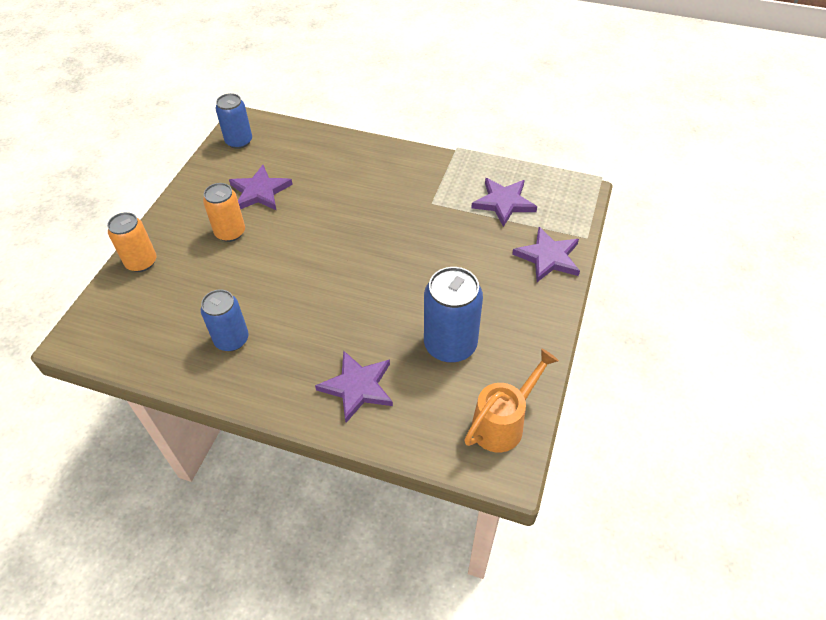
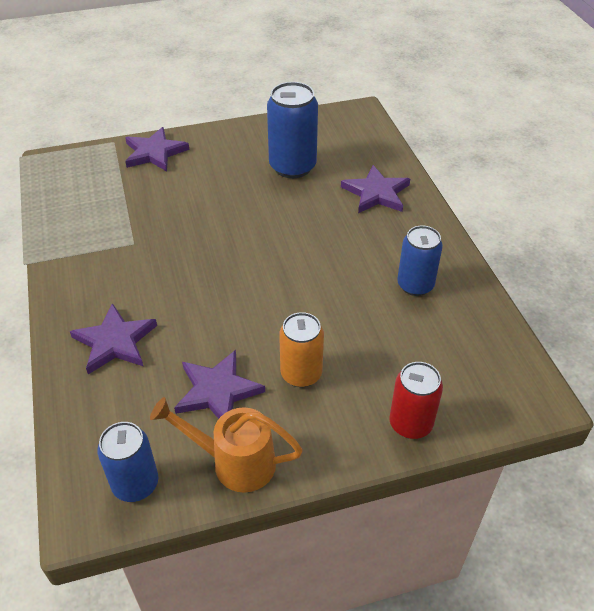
camera: 125 degrees left, 5 degrees down
orange can [107,212,157,272] -> red can [389,362,443,439]
orange watering can [464,348,559,452] -> orange watering can moved to [150,397,303,493]
purple star [471,178,537,227] -> purple star moved to [70,303,157,374]

